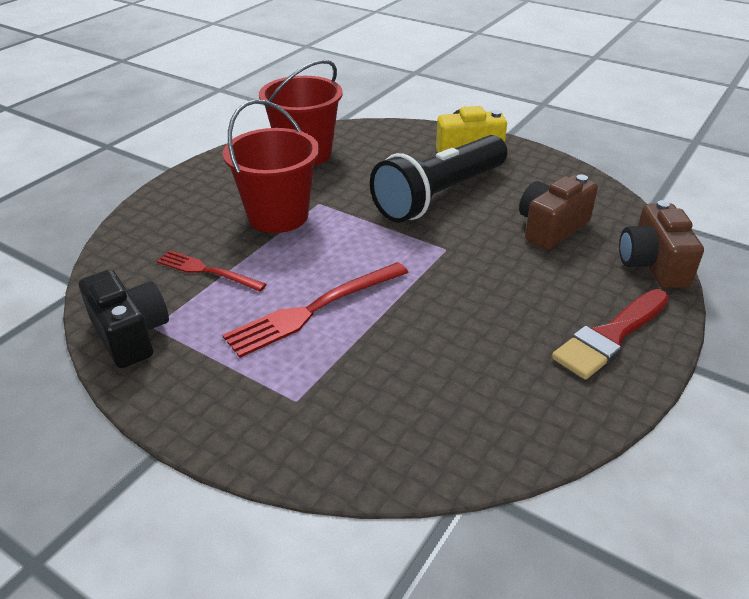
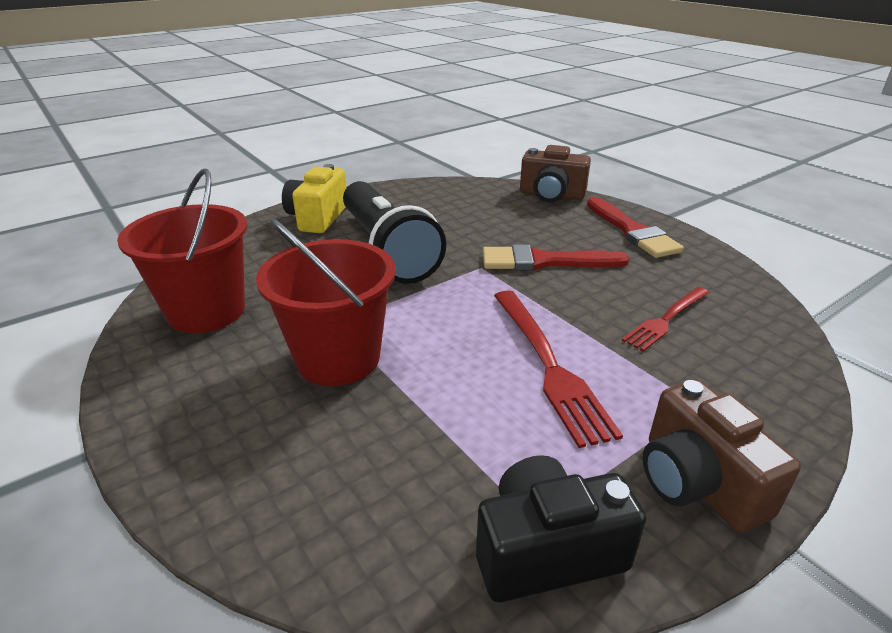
camera: 70 degrees left, 5 degrees down
red fork [157,250,267,292] -> red fork moved to [621,287,709,352]
brown camera [519,174,598,250] -> brown camera moved to [643,379,801,532]
none -> red brush [483,245,629,271]

